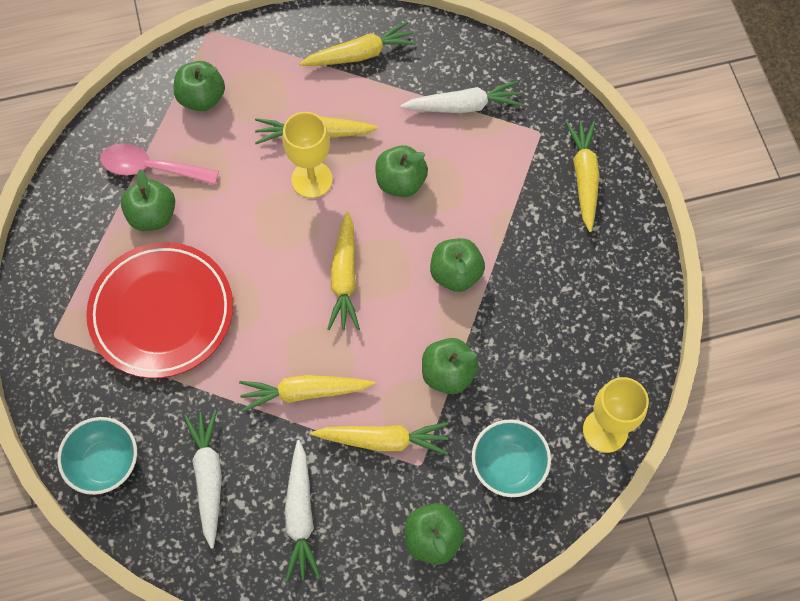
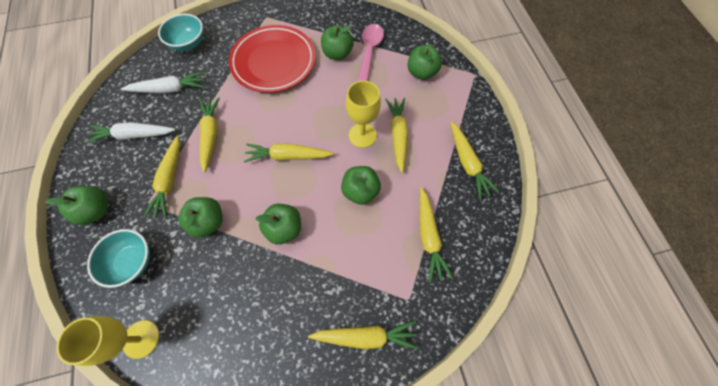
camera: 90 degrees right, 0 degrees up
white carrot [400,81,522,113] -> yellow carrot [419,187,454,283]

